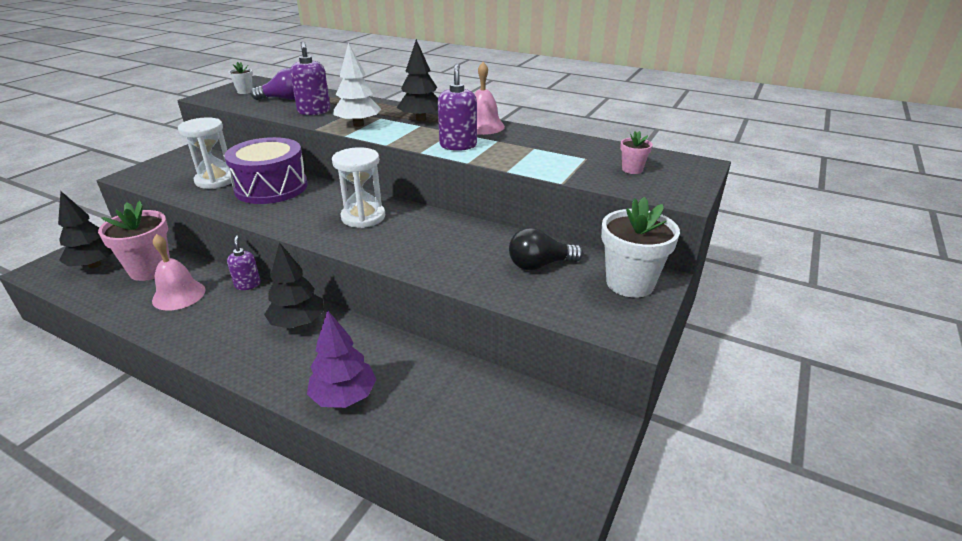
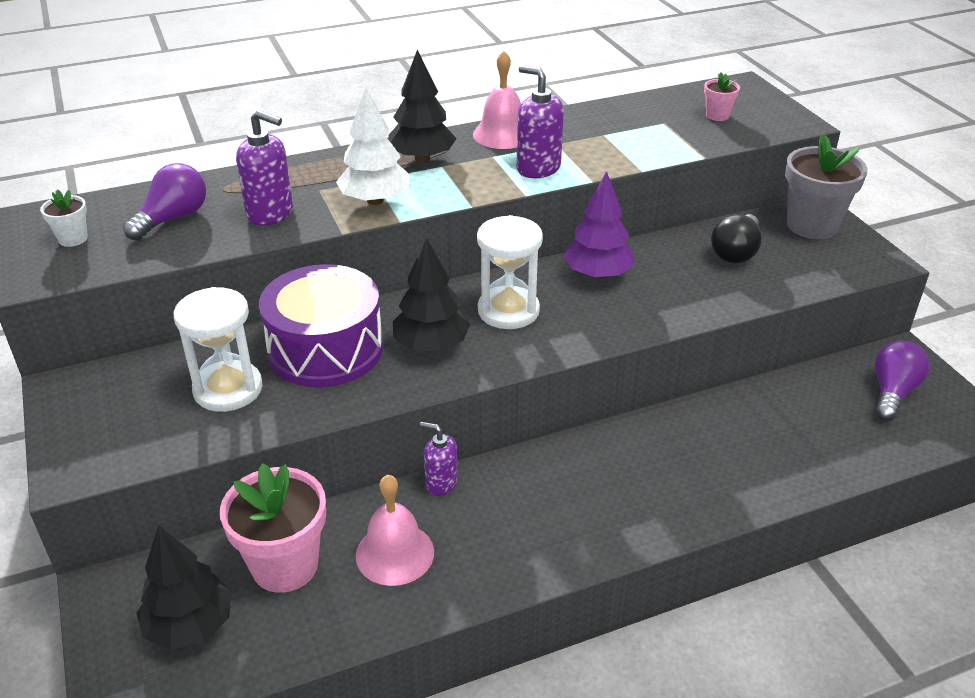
camera: 50 degrees left, 5 degrees up
black tree [264,242,324,328] -> black tree moved to [393,237,470,351]
purple tree [307,310,377,408] -> purple tree moved to [563,171,634,279]
white flower pot [601,197,680,298] -> grey flower pot [785,135,868,239]
none -> purple light bulb [875,340,930,421]

